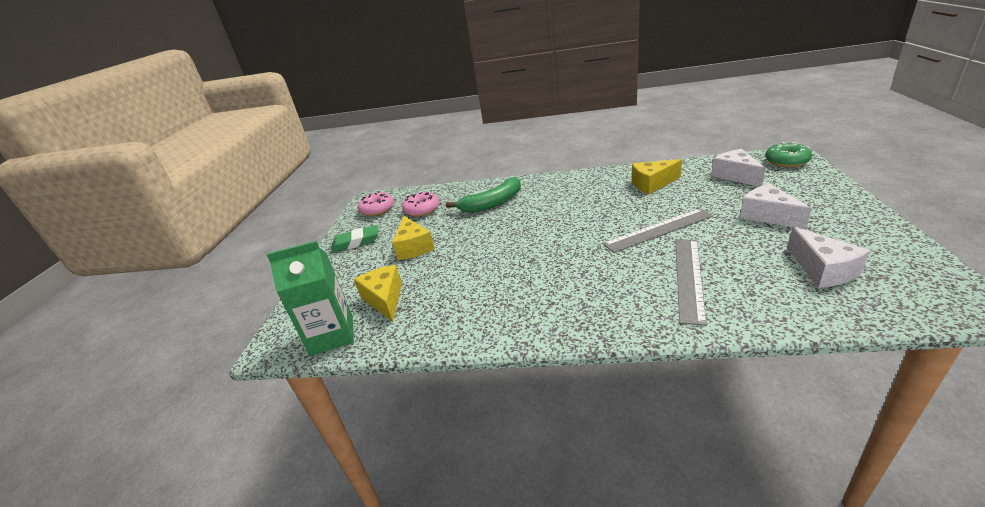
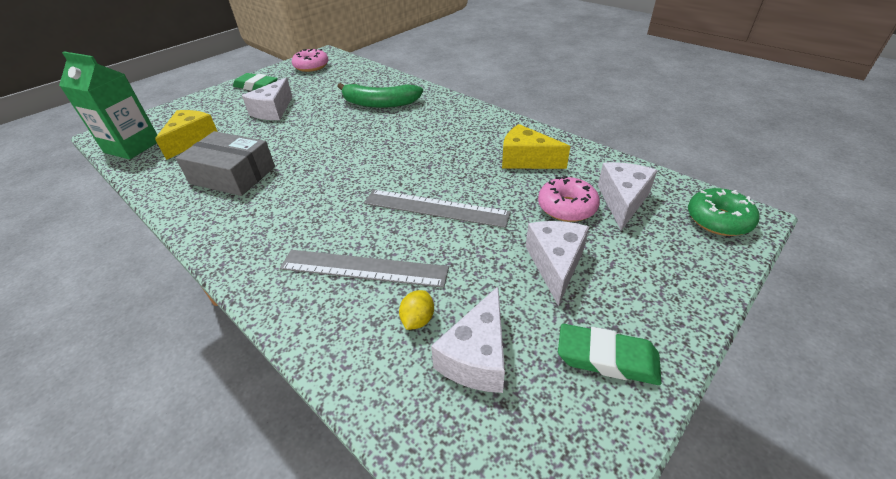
camera: 35 degrees right, 10 degrees up
yellow cheese [392,216,435,260] -> white cheese [242,78,293,120]
pink donut [402,192,439,217] -> pink donut moved to [538,176,600,222]
grey ruler [675,239,707,326] -> grey ruler turned 45 degrees clockwise [280,250,449,288]
none -> grey box [176,131,275,196]
none -> yellow lemon [399,290,434,330]
none -> green eraser [558,324,662,385]

